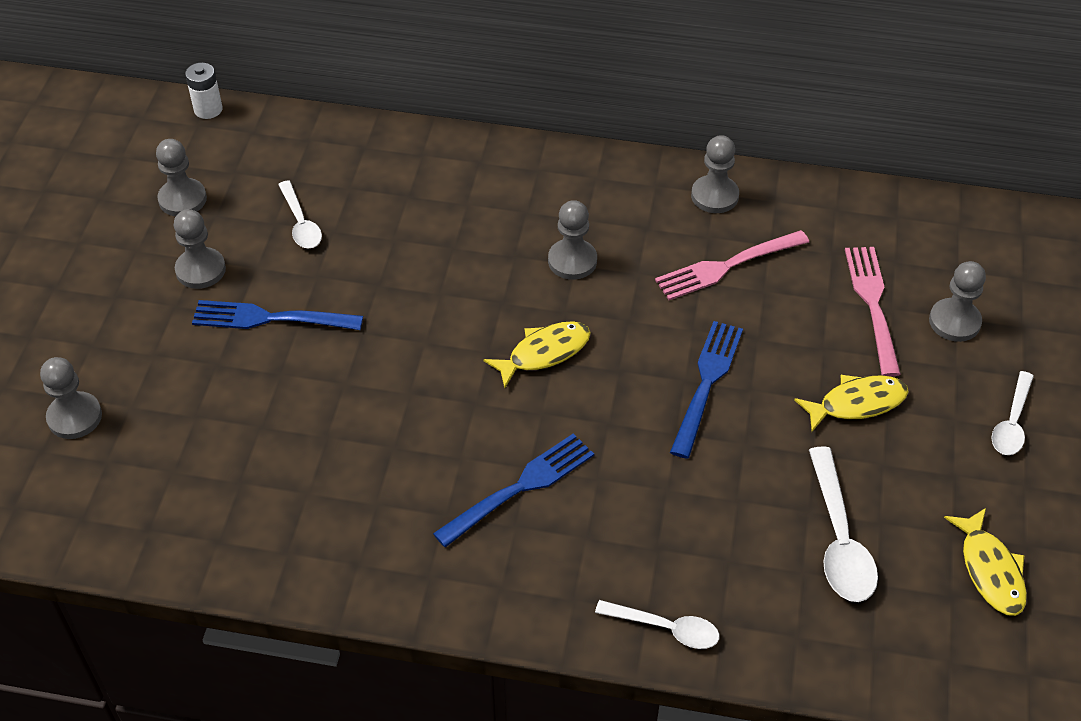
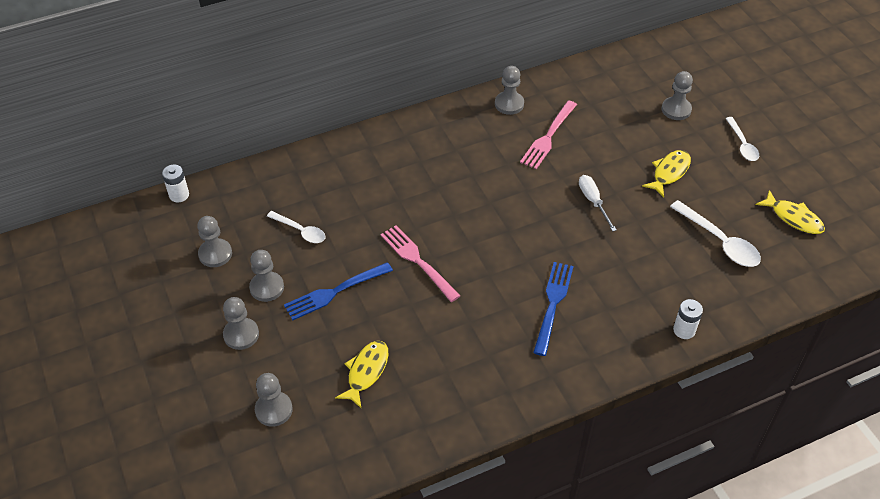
camera: 35 degrees left, 0 degrees up
yellow fish [483,321,591,388] -> yellow fish moved to [335,341,388,409]
grey pawn [548,200,597,280] -> grey pawn moved to [223,297,259,350]
white spoon [595,600,720,649] -> white battery [673,299,703,339]
blue fork [670,321,743,459] -> white screwdriver [579,175,617,231]
pink fork [845,247,901,377] -> pink fork moved to [380,225,460,302]

